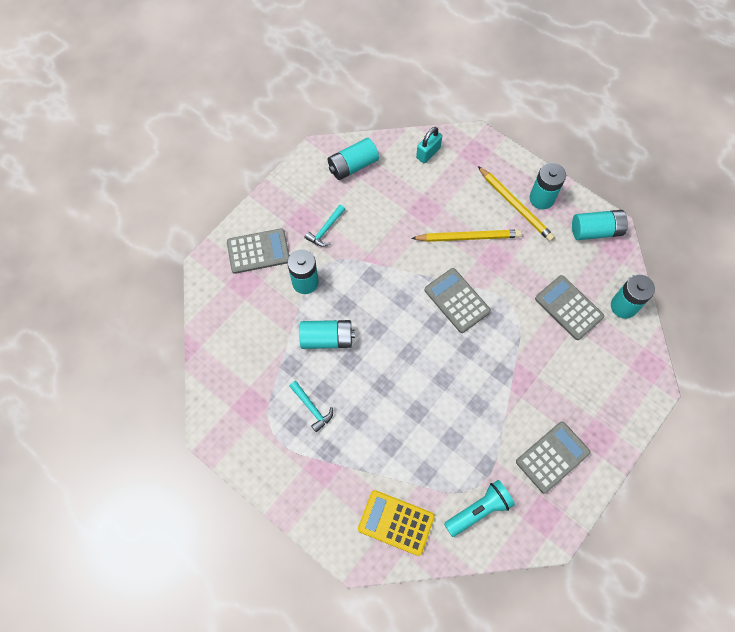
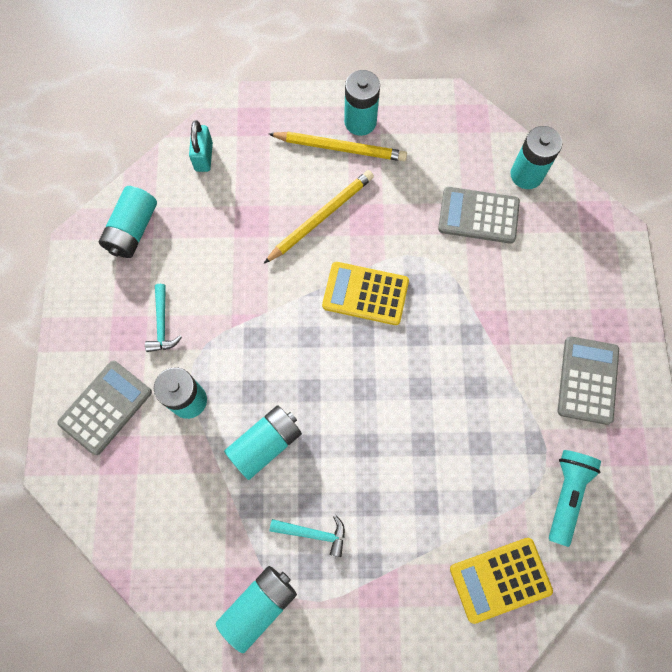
camera: 40 degrees left, 5 degrees up
grey calculator [425,268,491,333] -> yellow calculator [322,262,409,325]
turquoise battery [572,210,628,240] -> turquoise battery moved to [216,566,297,653]

